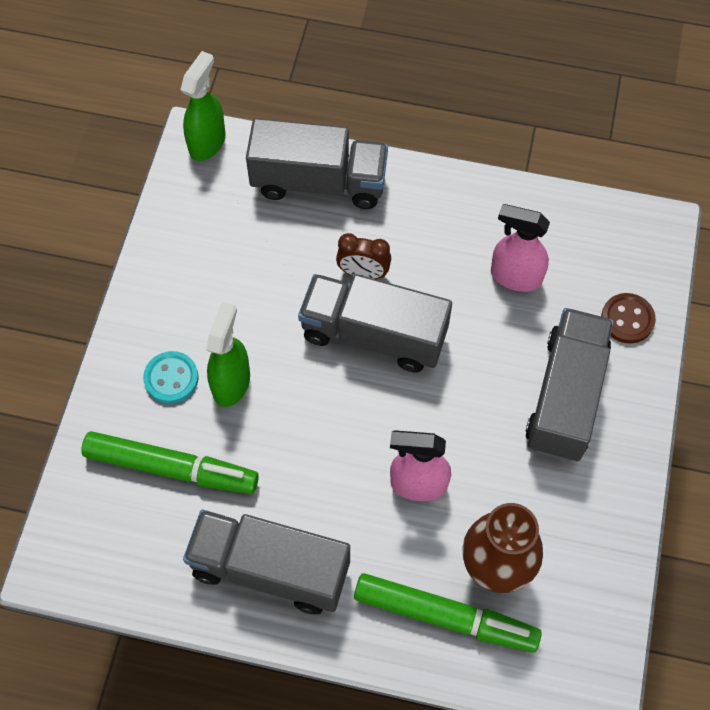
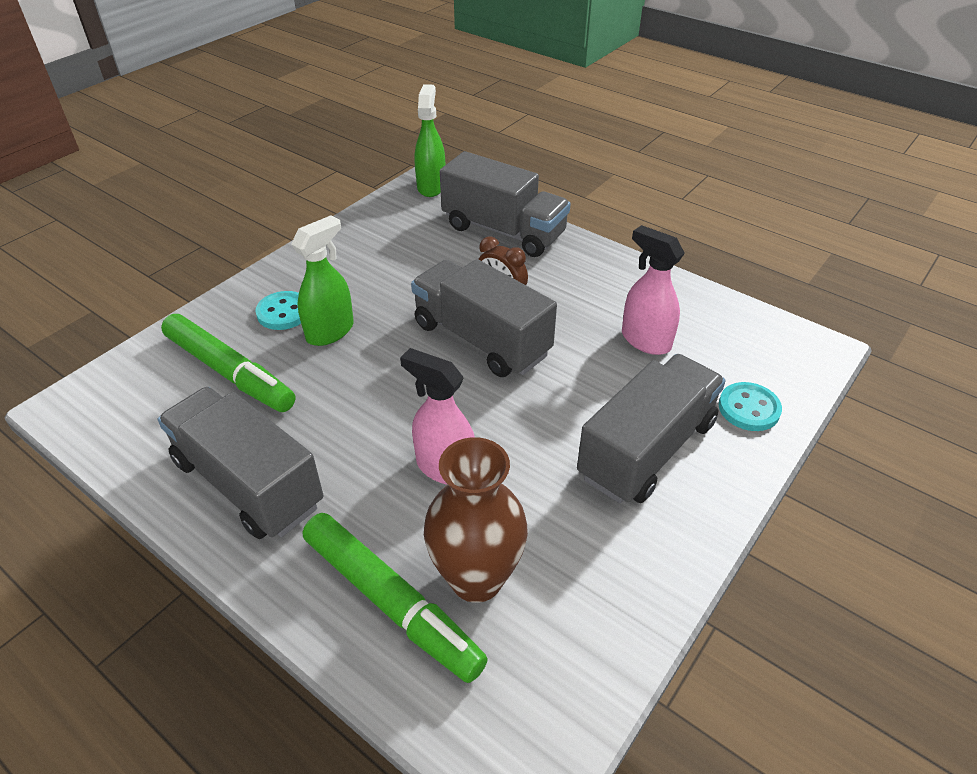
camera: 25 degrees right, 20 degrees down
green spray bottle [181,51,226,161] -> green spray bottle turned 45 degrees counterclockwise [414,84,445,197]
brown button [601,293,656,344] -> turquoise button [719,382,782,431]

